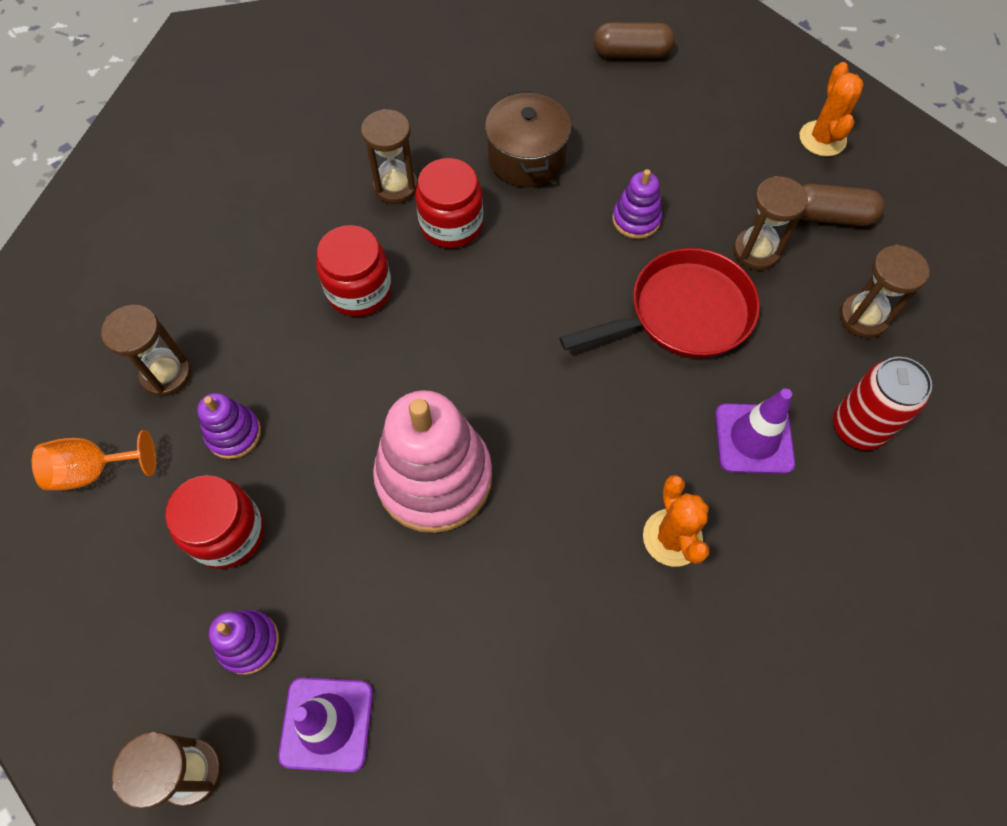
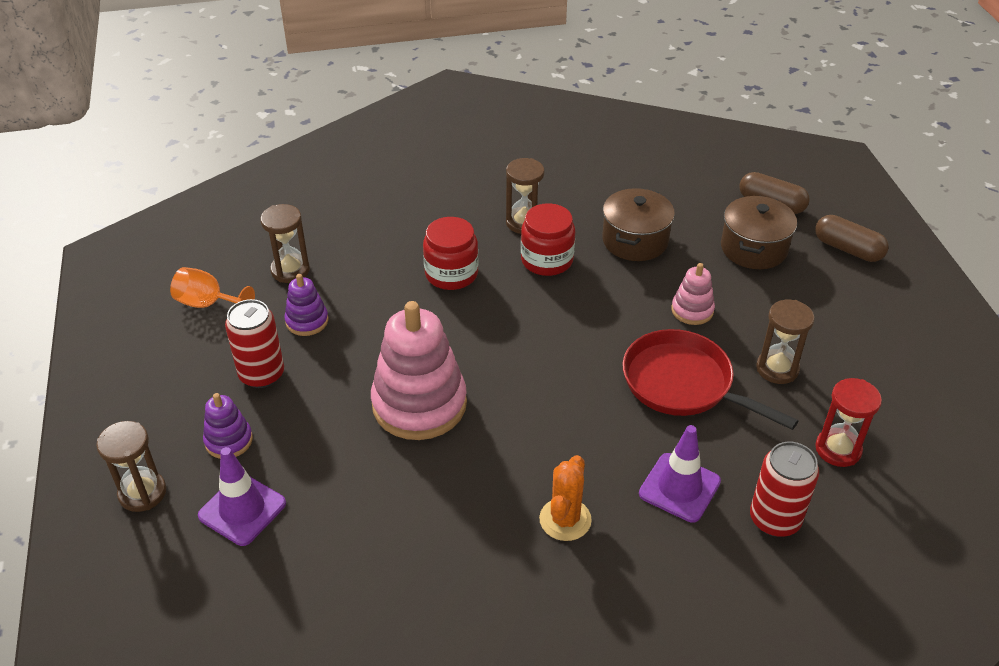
camera: 30 degrees right, 20 degrees down
red jar [165,475,264,569] -> red can [225,299,284,388]
red pan [559,248,760,358] -> red pan turned 150 degrees counterclockwise [623,329,798,430]
purple stacking toy [612,169,662,239] -> pink stacking toy [671,263,715,325]
orange cactus [800,62,864,157] -> none
brown capsule [800,184,885,226] -> brown capsule moved to [815,215,889,262]
brown hourglass [840,245,929,338] -> red hourglass [815,378,882,467]
none -> brown pot [721,196,797,269]

